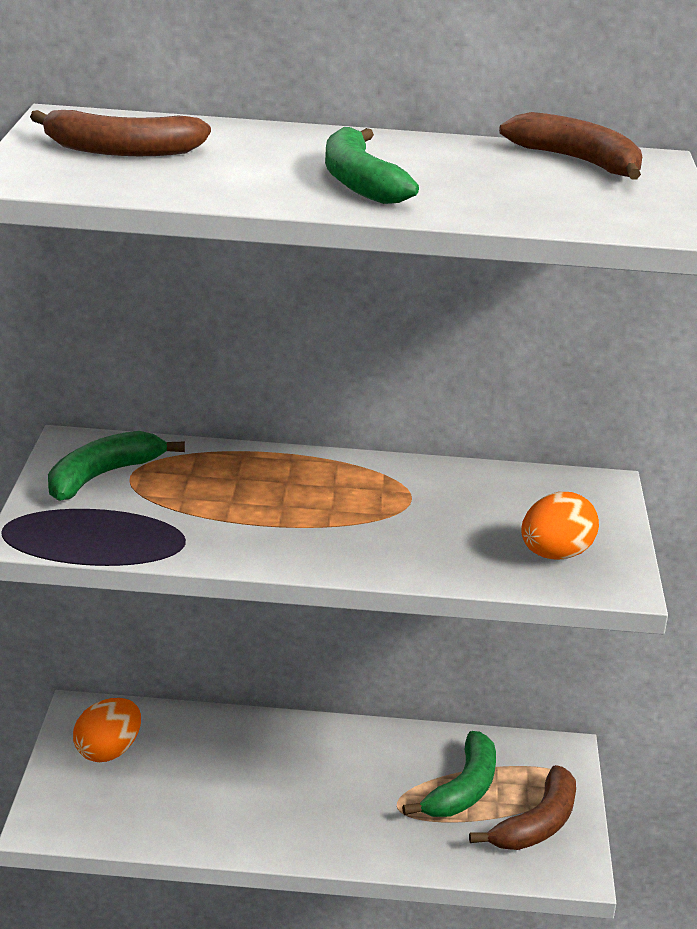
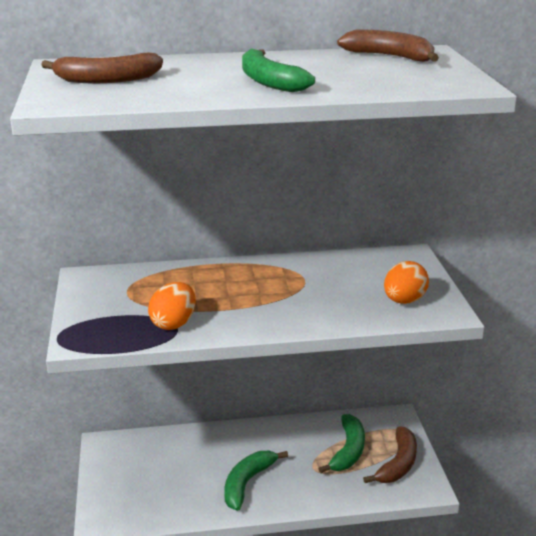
camera: 10 degrees left, 0 degrees up
green banana [48,431,185,501] -> green banana moved to [224,451,288,511]
orange egg [73,698,141,762] -> orange egg moved to [148,282,196,330]

